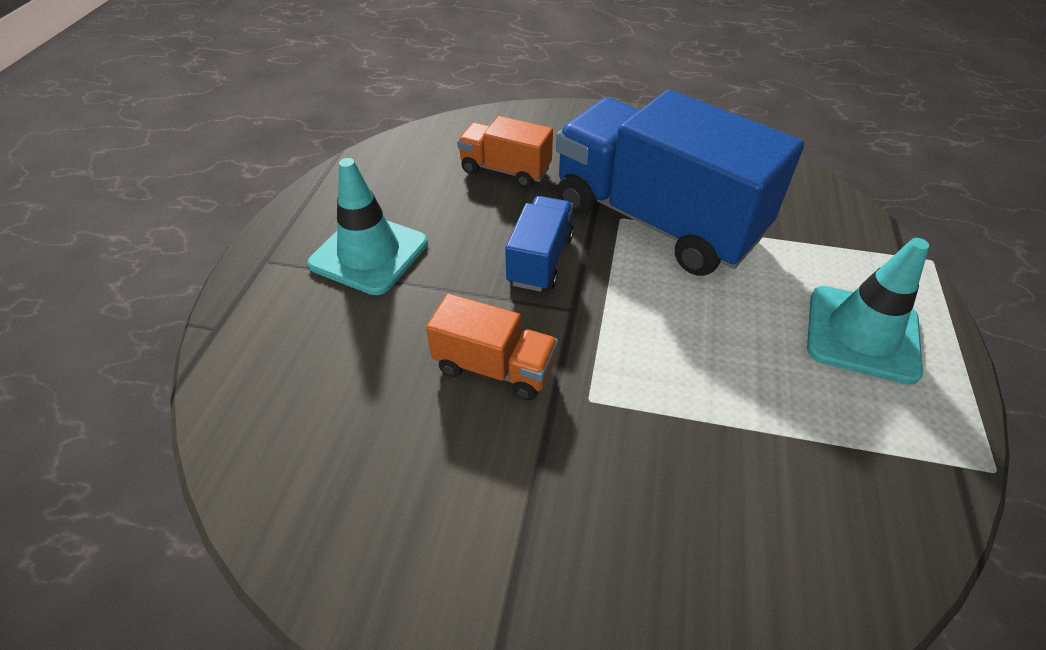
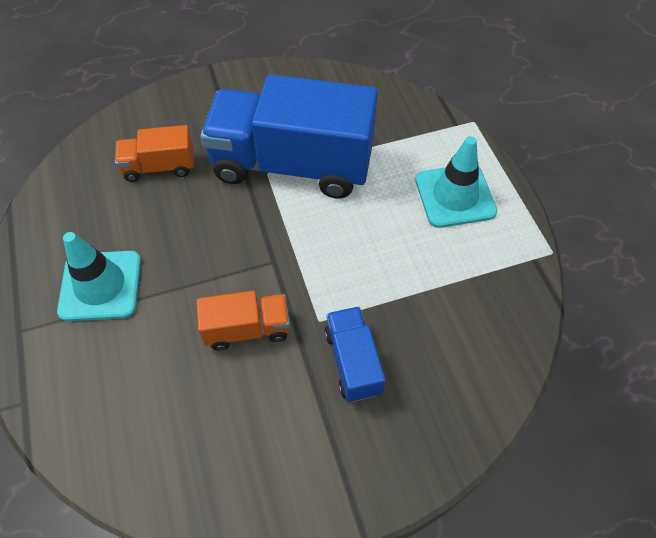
camera: 30 degrees left, 10 degrees up
blue truck [505,196,574,292] -> blue truck moved to [325,306,386,402]

